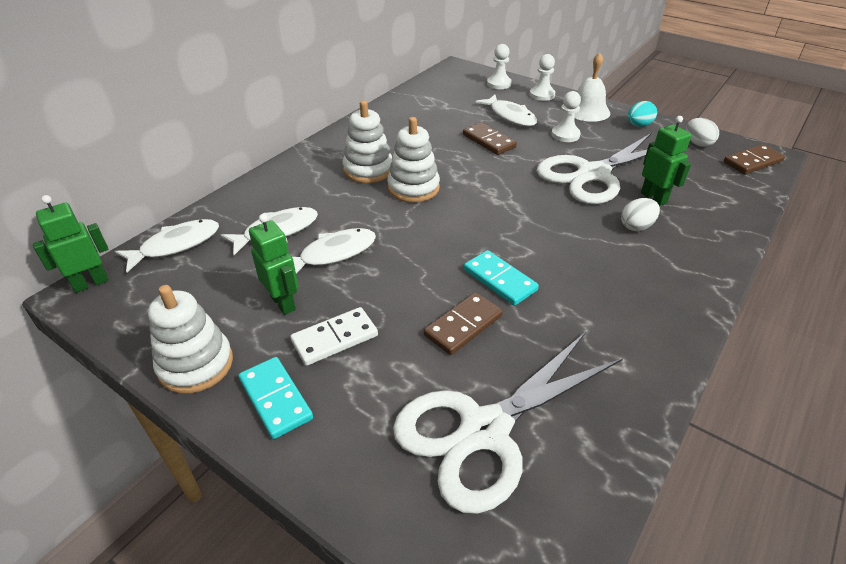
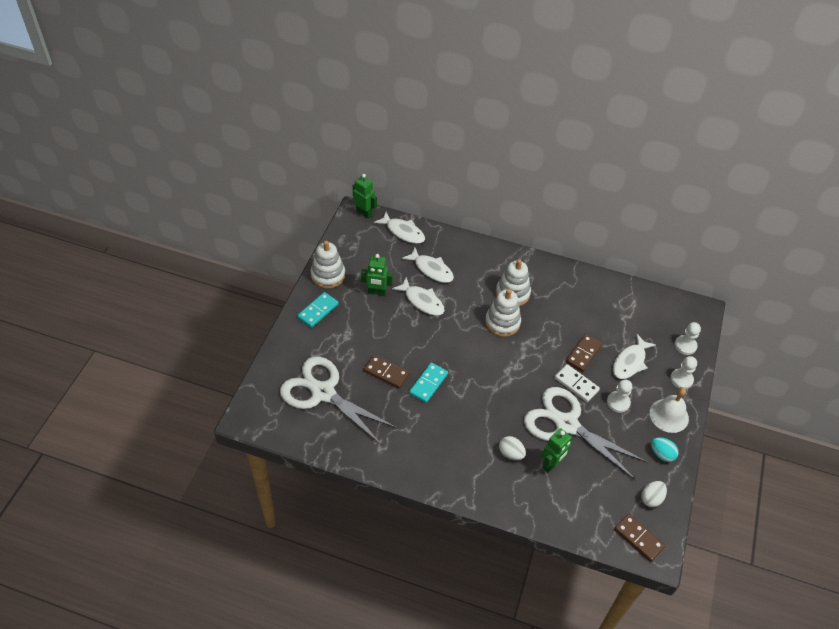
camera: 70 degrees right, 10 degrees up
green robot [249,214,298,315] -> green robot turned 60 degrees clockwise [361,254,393,296]
white domino [290,307,378,366] -> white domino moved to [554,364,600,402]

